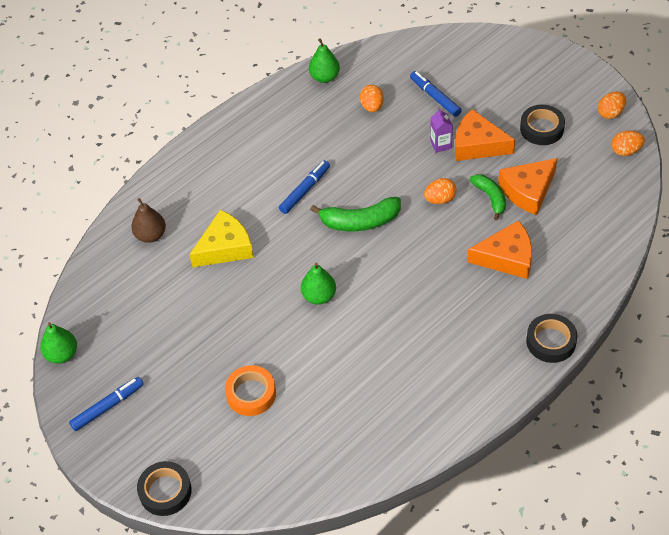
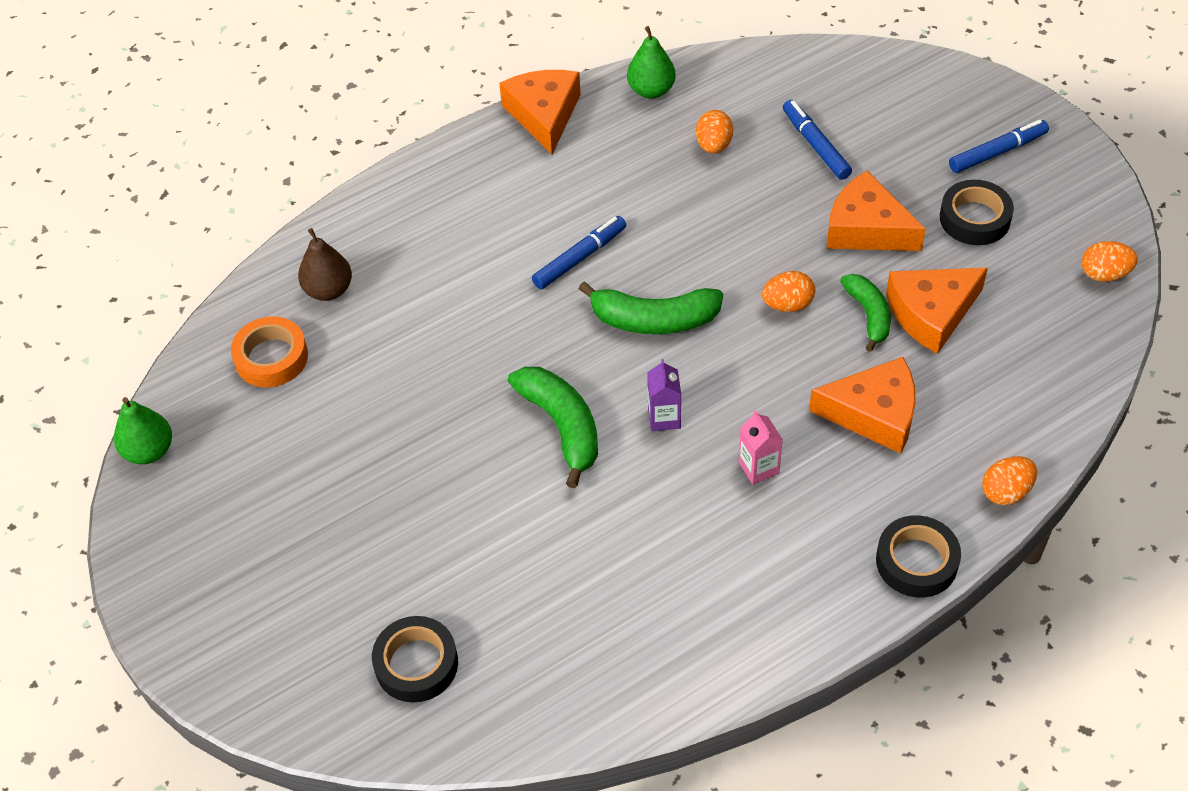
camera: 10 degrees right, 0 degrees up
blue marker [69,377,144,431] -> blue marker moved to [949,120,1049,173]
black tape [137,461,192,516] -> black tape moved to [372,616,458,702]
yellow cheese [189,210,254,267] -> none
orange tape [225,365,276,416] -> orange tape moved to [231,317,308,387]
green pear [301,263,336,305] -> green banana [508,367,598,488]
purple carton [430,108,453,153] -> purple carton moved to [647,359,681,431]
orange egg [598,92,626,119] -> orange egg moved to [982,456,1037,505]
none -> orange cheese [499,70,581,155]
none -> pink carton [739,410,783,485]

